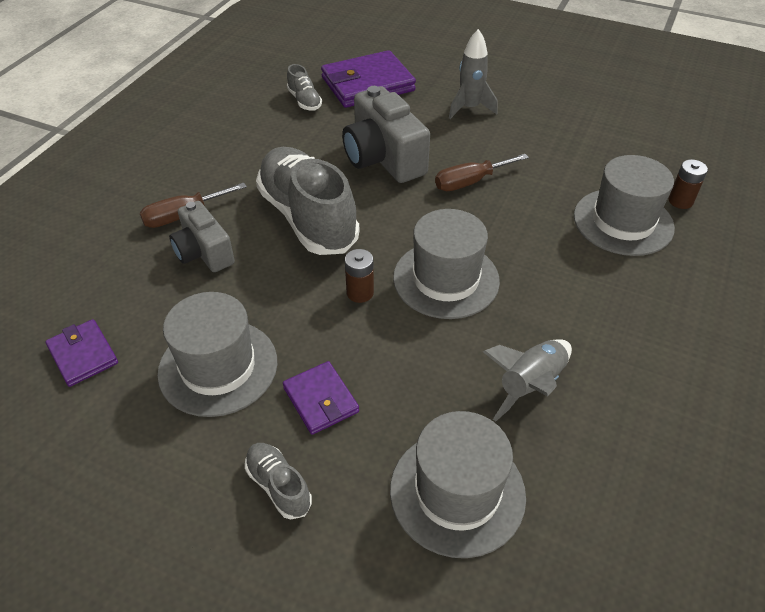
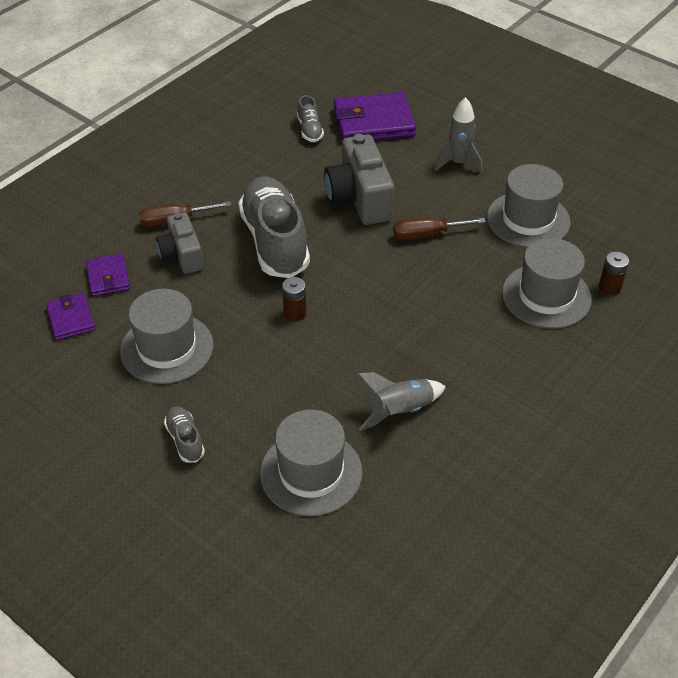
camera: 15 degrees right, 0 degrees up
purple wallet [283,361,359,435] -> purple wallet moved to [86,253,130,296]
grey hat [393,209,500,319] -> grey hat moved to [487,164,570,248]

